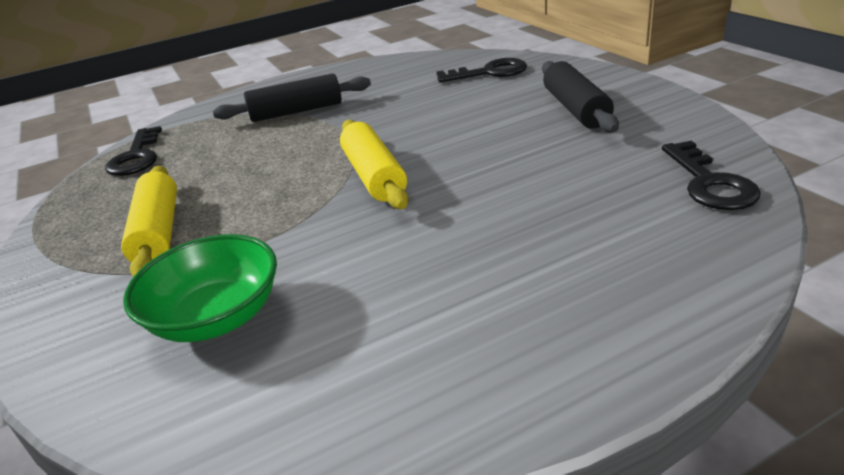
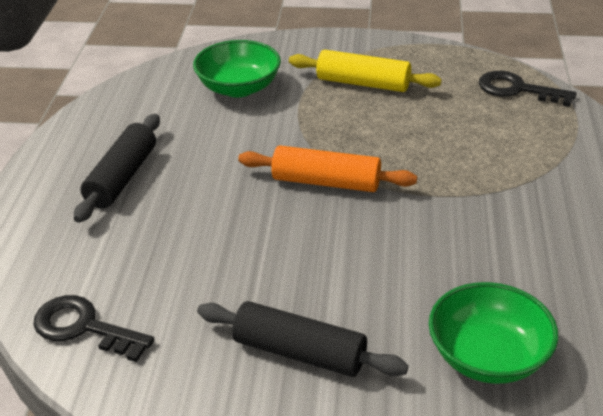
camera: 120 degrees right, 5 degrees up
black rolling pin [213,73,371,122] -> black rolling pin moved to [74,114,160,223]
yellow rolling pin [340,120,408,209] -> orange rolling pin [238,145,417,192]
black key [437,58,527,83] -> green bowl [429,282,559,384]

